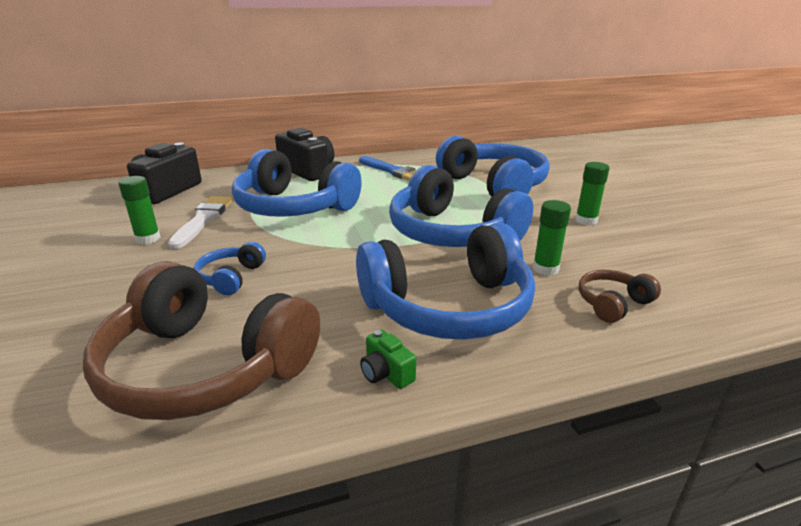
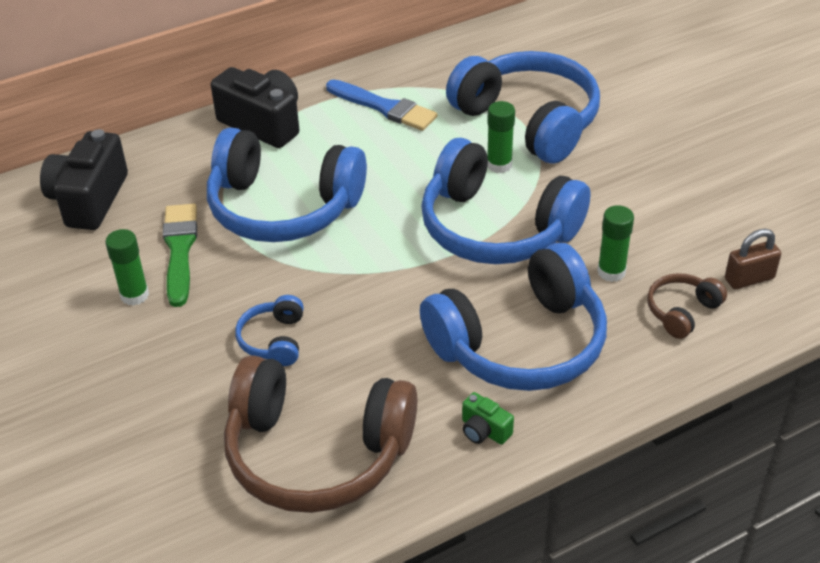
camera: 10 degrees left, 15 degrees up
white brush [168,196,233,249] -> green brush [163,204,197,307]
green glue stick [575,162,609,225] -> green glue stick moved to [487,101,515,173]
none -> brown padlock [725,229,781,289]

